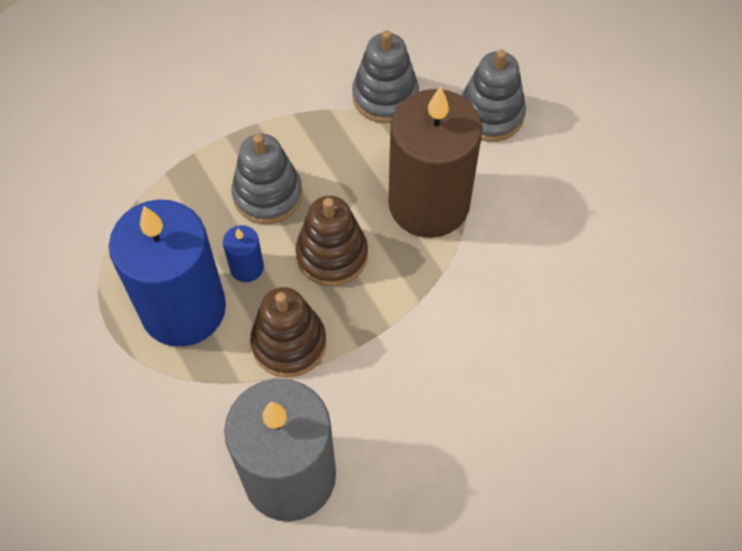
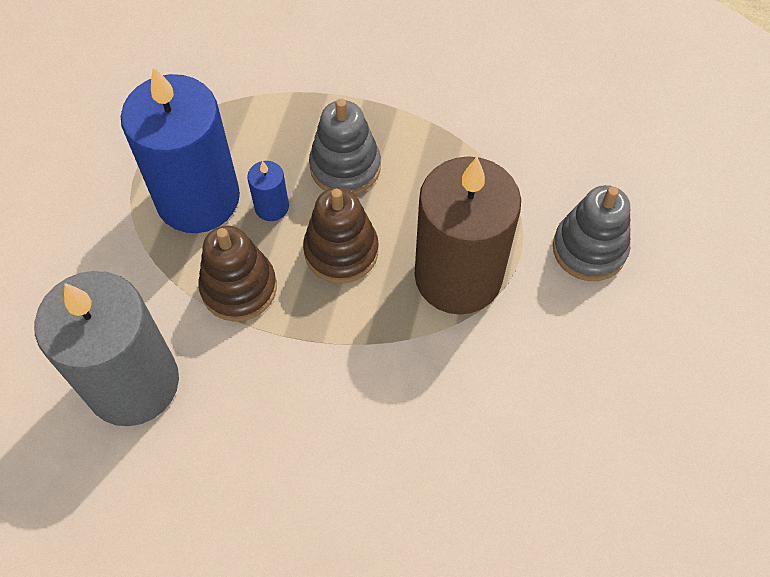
camera: 45 degrees right, 0 degrees up
grey stacking toy [352,30,419,123] -> none

